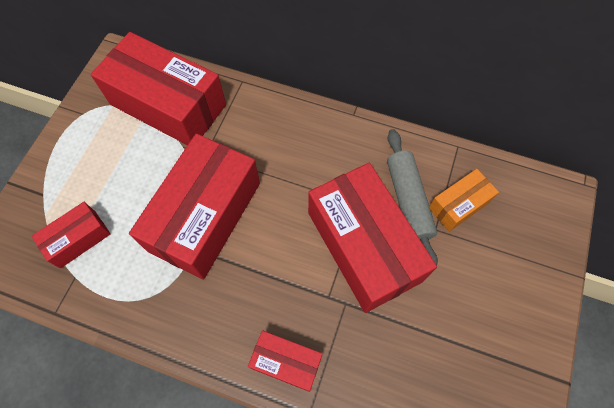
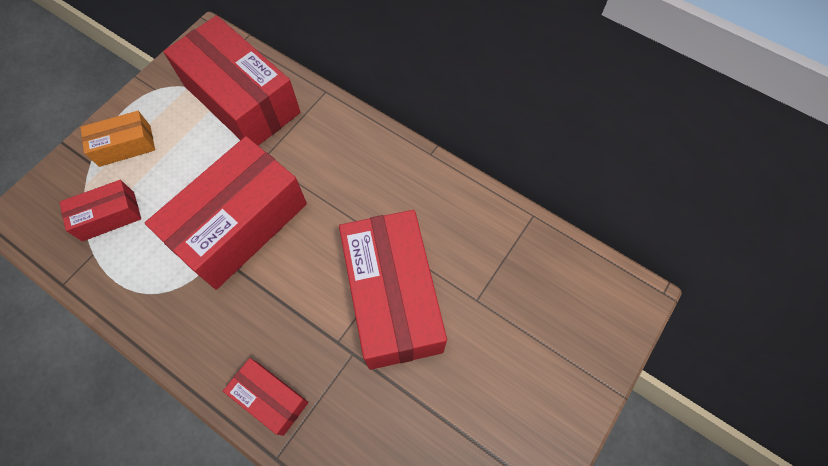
camera: 15 degrees right, 0 degrees up
grey rolling pin [387,129,438,265] -> none
orange box [429,169,499,232] -> orange box moved to [80,111,155,167]

